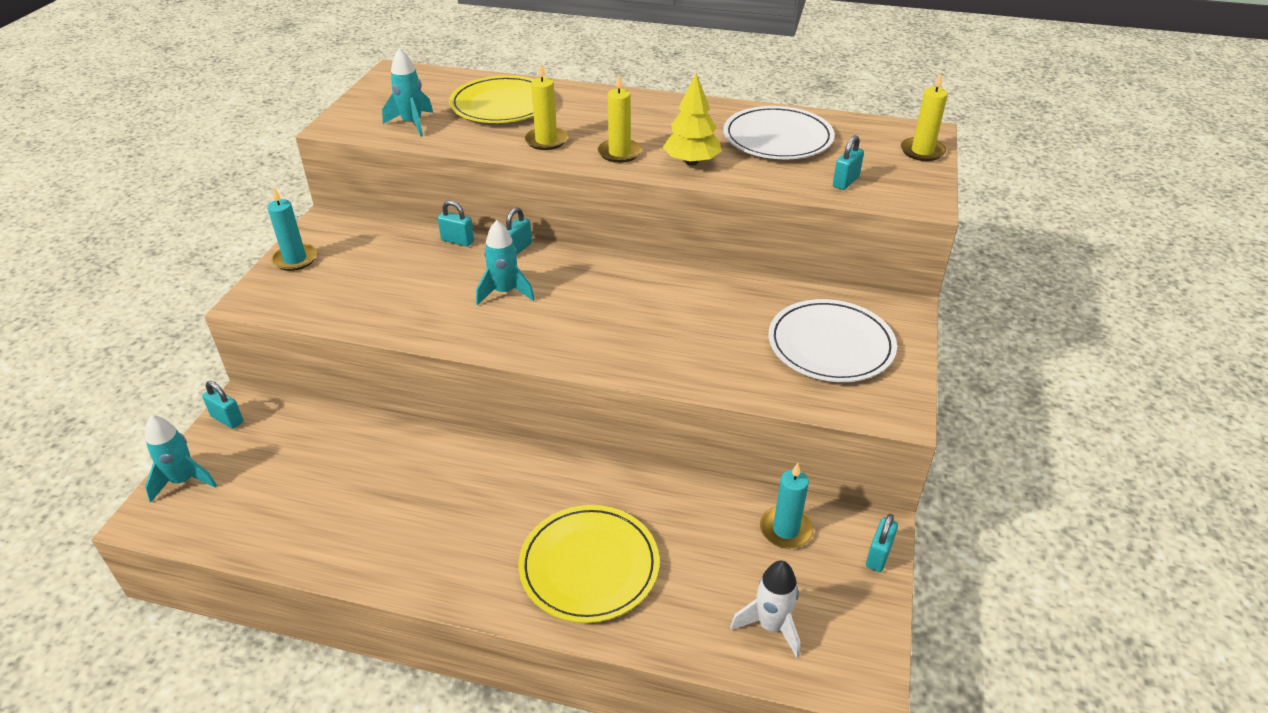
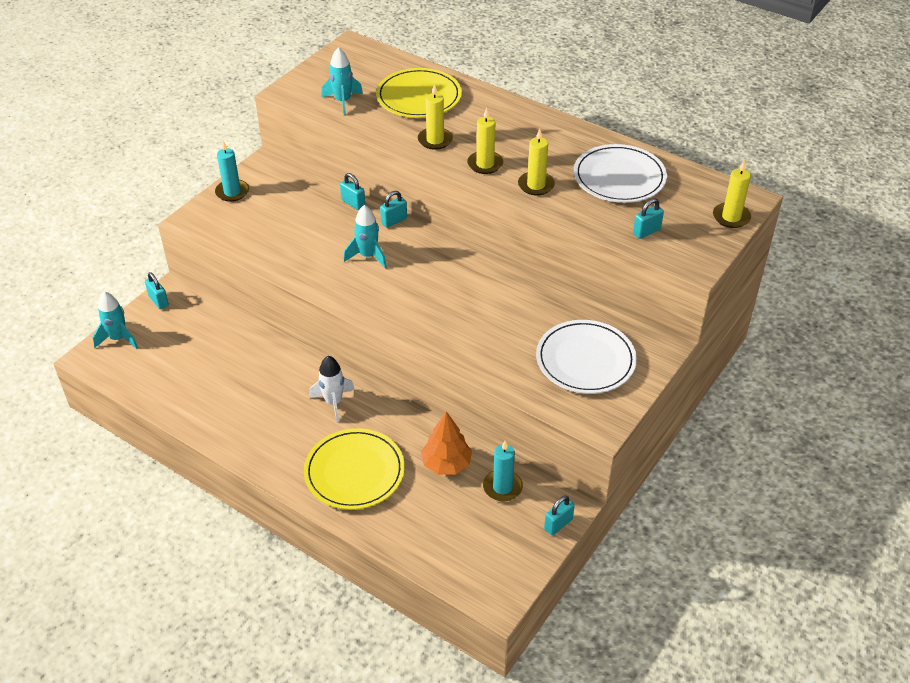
camera: 20 degrees right, 5 degrees up
yellow tree [663,73,722,165] -> yellow candle [518,129,555,196]
white rocket [730,560,800,658] -> white rocket moved to [309,356,355,423]
none -> orange tree [421,411,472,475]

